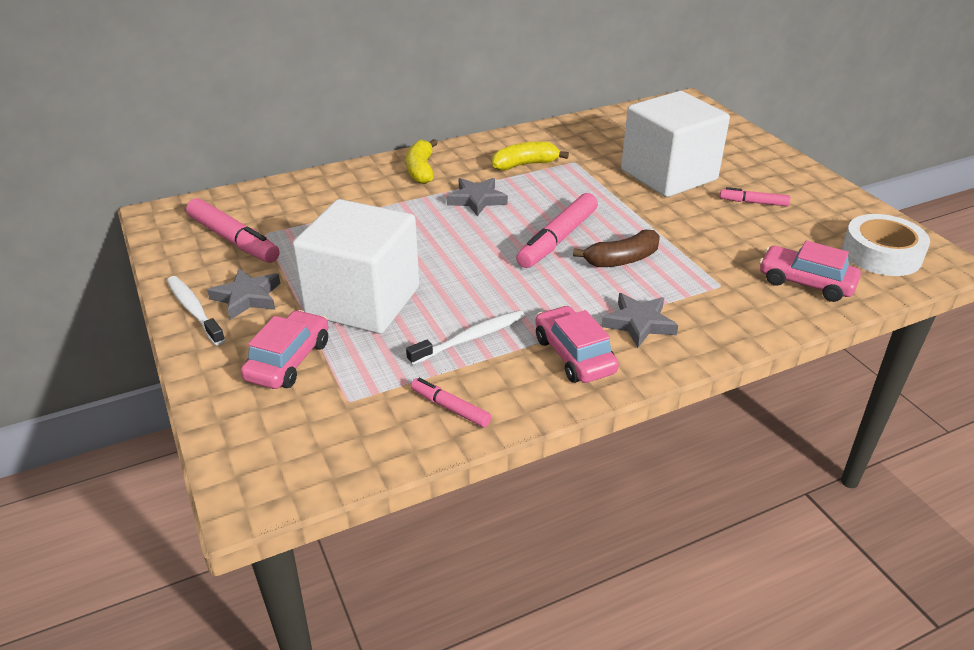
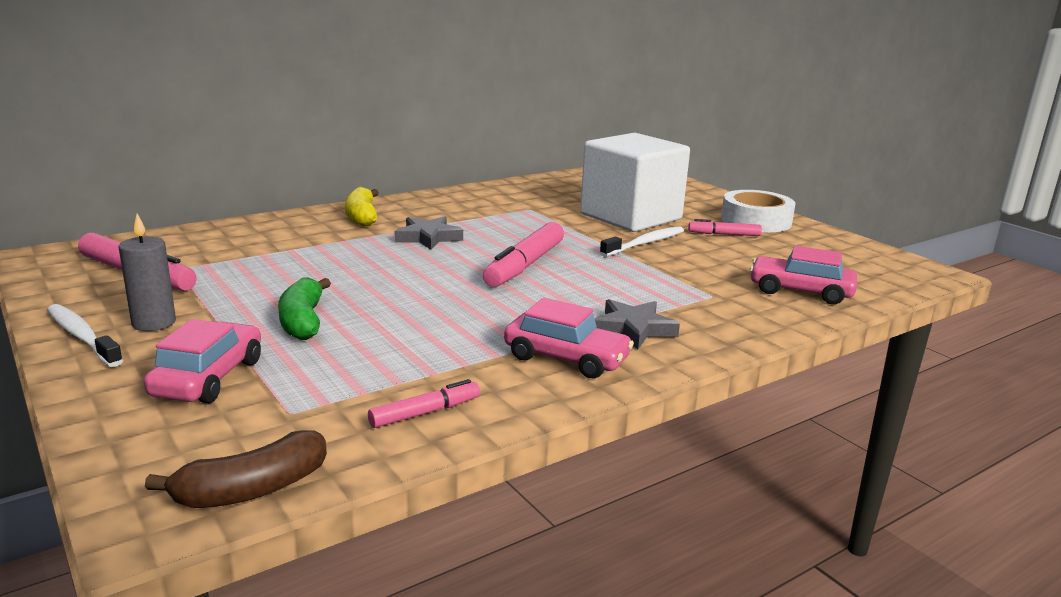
camera: 10 degrees left, 15 degrees down
grey star [207,268,280,320] -> grey candle [118,214,176,331]
white cube [292,199,419,334] -> green banana [278,277,331,340]
white toothbrush [406,310,525,365] -> white toothbrush moved to [600,226,684,257]
pink marker [411,378,491,428] -> pink marker turned 120 degrees clockwise [368,379,480,428]
yellow banana [492,141,569,170] -> none
pink car [535,305,619,383] -> pink car turned 150 degrees clockwise [504,298,634,378]
brown banana [573,230,660,267] -> brown banana moved to [145,431,327,508]
white tape [842,214,930,276] -> white tape moved to [721,190,796,232]

